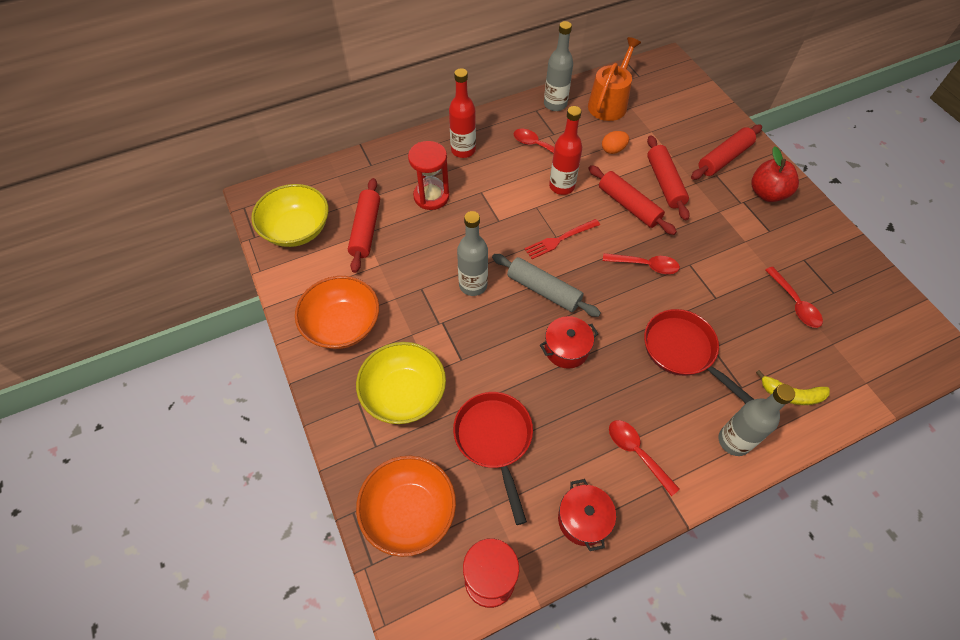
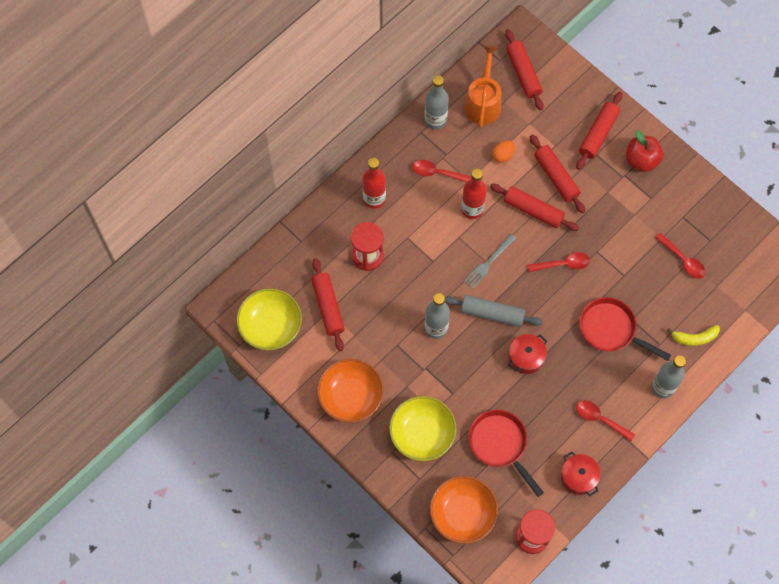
camera: 20 degrees left, 10 degrees up
red fork [525,219,600,259] -> grey fork [464,234,516,289]
none -> red rolling pin [505,29,544,111]

